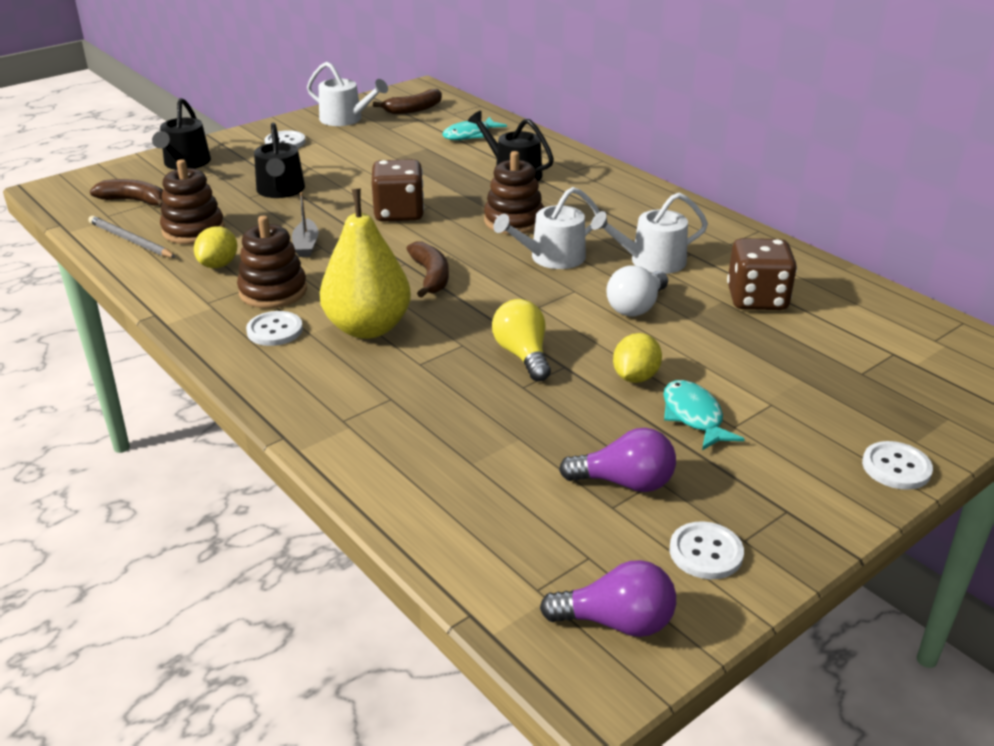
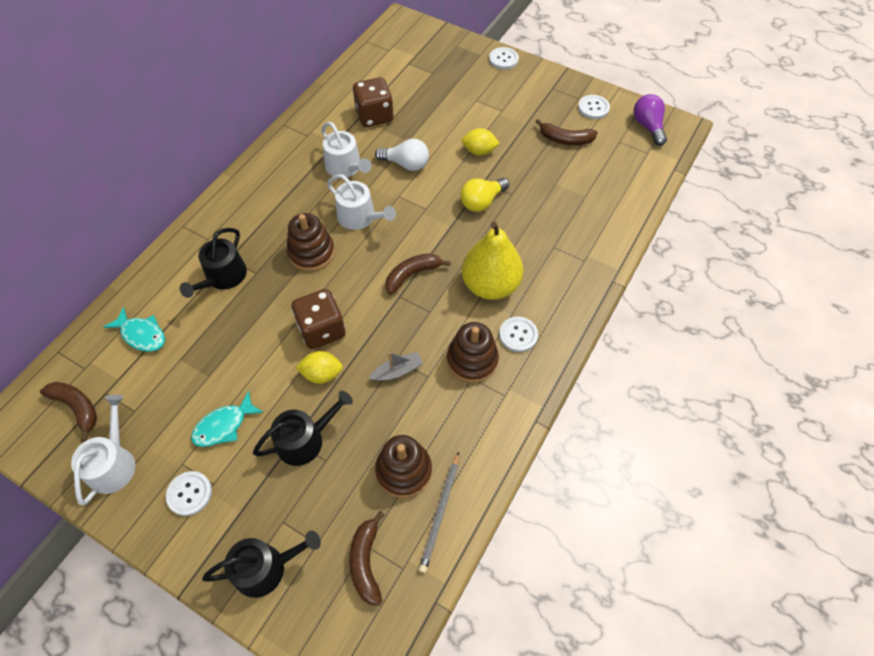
camera: 110 degrees left, 25 degrees up
yellow lemon [194,226,238,268] -> yellow lemon moved to [295,351,343,384]
purple light bulb [559,428,676,492] -> brown banana [536,119,598,145]
turquoise fish [663,380,744,450] -> turquoise fish moved to [191,391,264,447]

